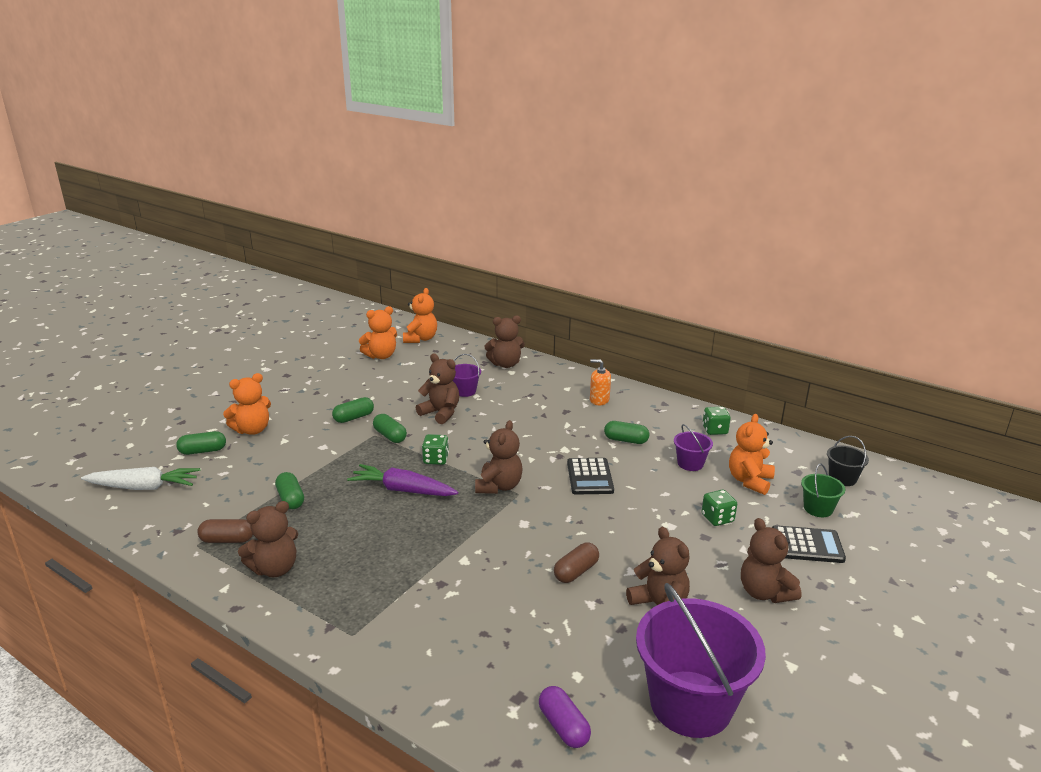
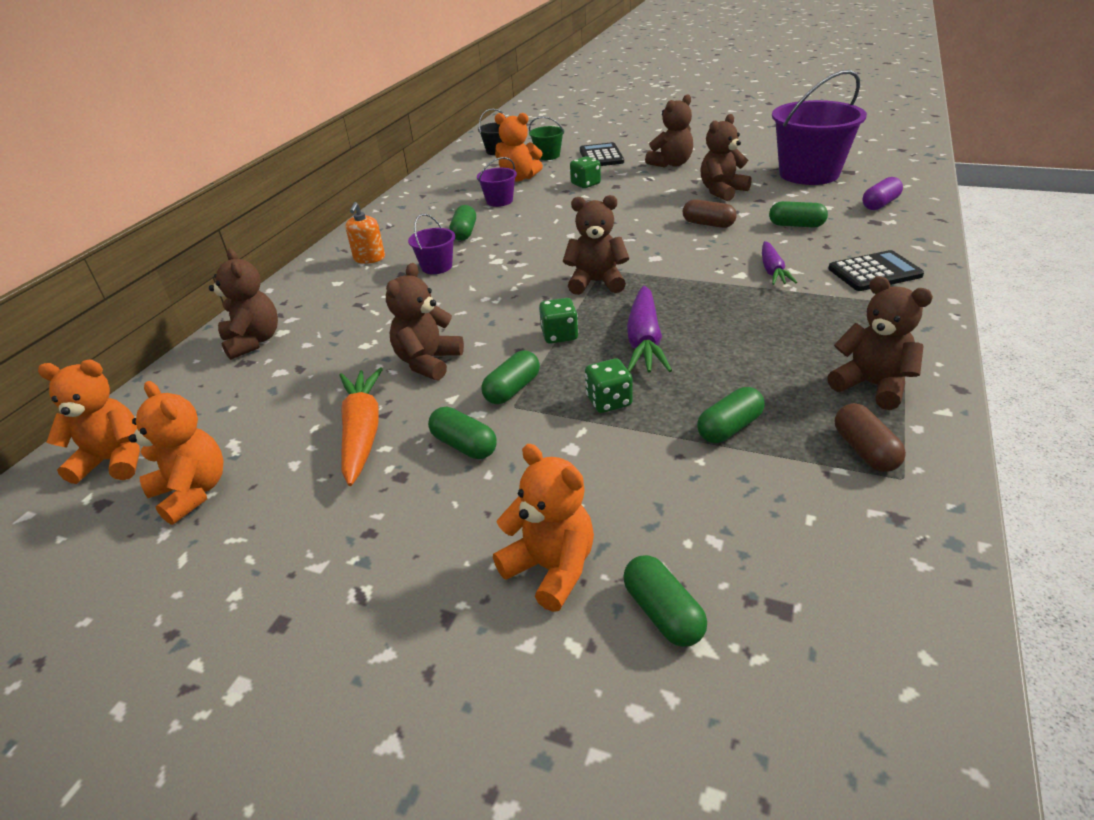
camera: 100 degrees left, 10 degrees up
white carrot [81,467,201,490] -> none
purple bucket [453,354,481,397] -> purple bucket moved to [408,214,455,274]
black calculator [567,458,614,495] -> black calculator moved to [828,250,924,291]
green dice [703,407,731,435] -> green dice moved to [585,358,633,413]
none -> orange carrot [339,367,383,486]
none -> purple carrot [762,241,797,285]
none -> green capsule [769,201,828,228]

